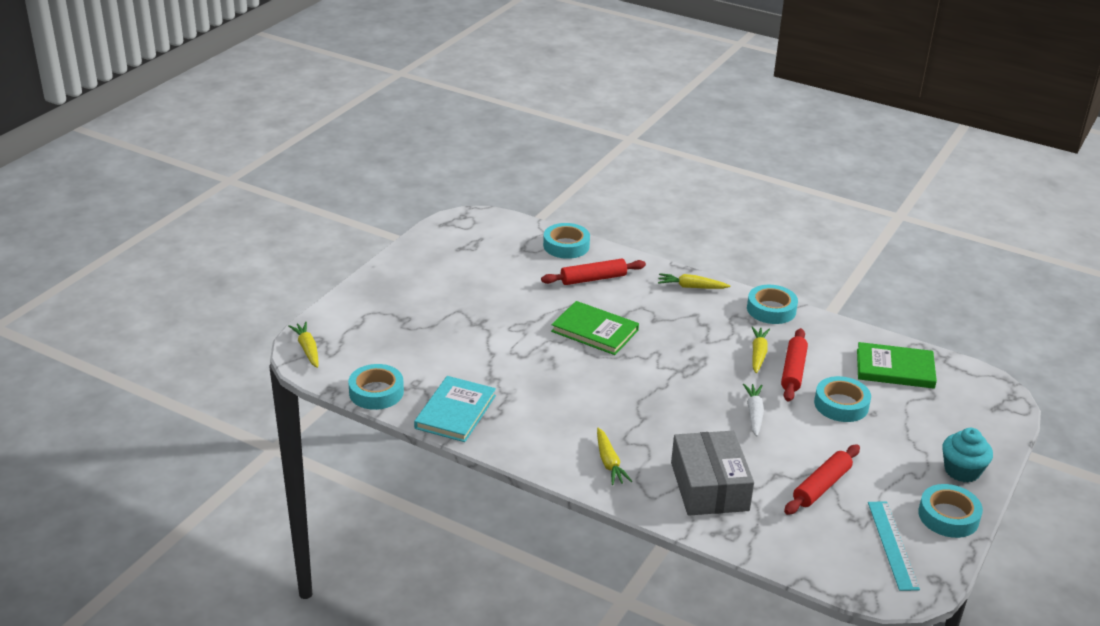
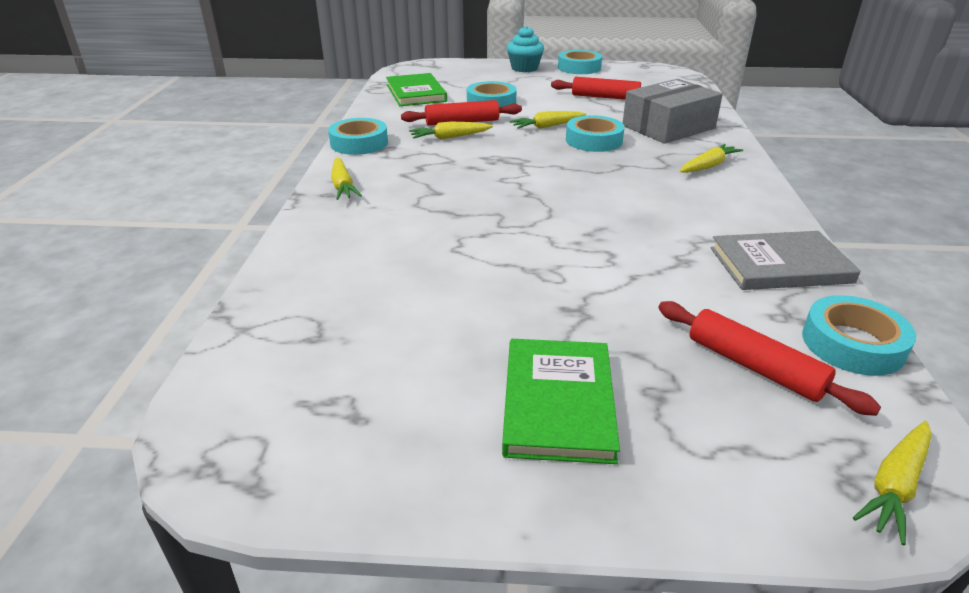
camera: 115 degrees left, 0 degrees up
turquoise book [414,376,496,442] -> grey book [710,231,861,290]
red rolling pin [541,259,646,285] -> red rolling pin moved to [658,301,881,416]
turquoise tape [543,223,590,259] -> turquoise tape moved to [566,115,625,152]
green book [551,301,639,355] -> green book moved to [502,339,620,464]
white carrot [743,384,764,437] -> yellow carrot [510,111,586,129]
turquoise ruler [868,501,920,591] -> none

